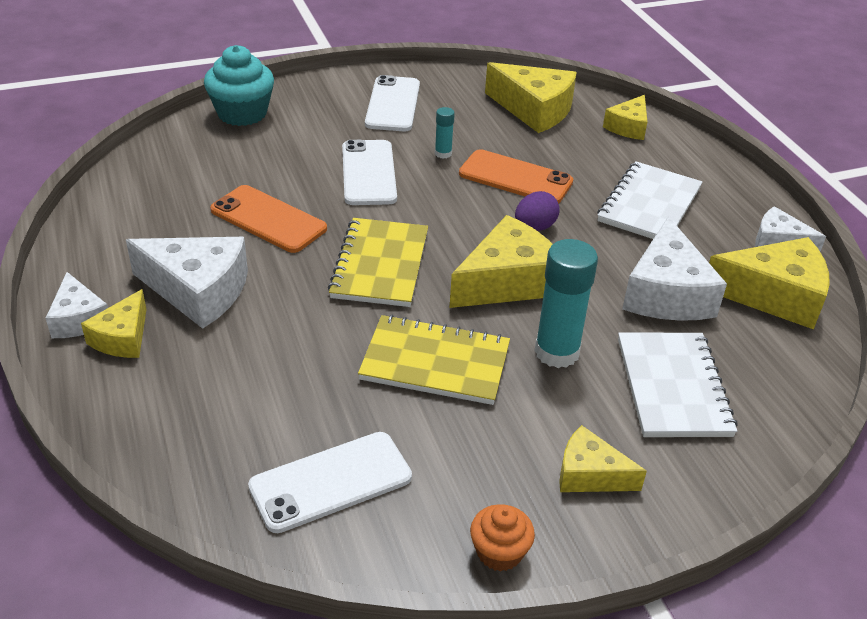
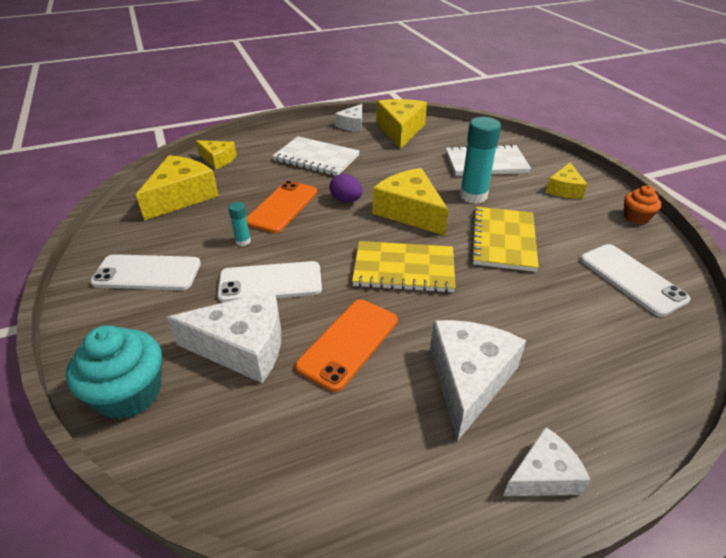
camera: 90 degrees left, 0 degrees up
yellow cheese [81,289,147,358] -> none
white cheese [622,216,727,321] -> white cheese moved to [167,290,281,383]

